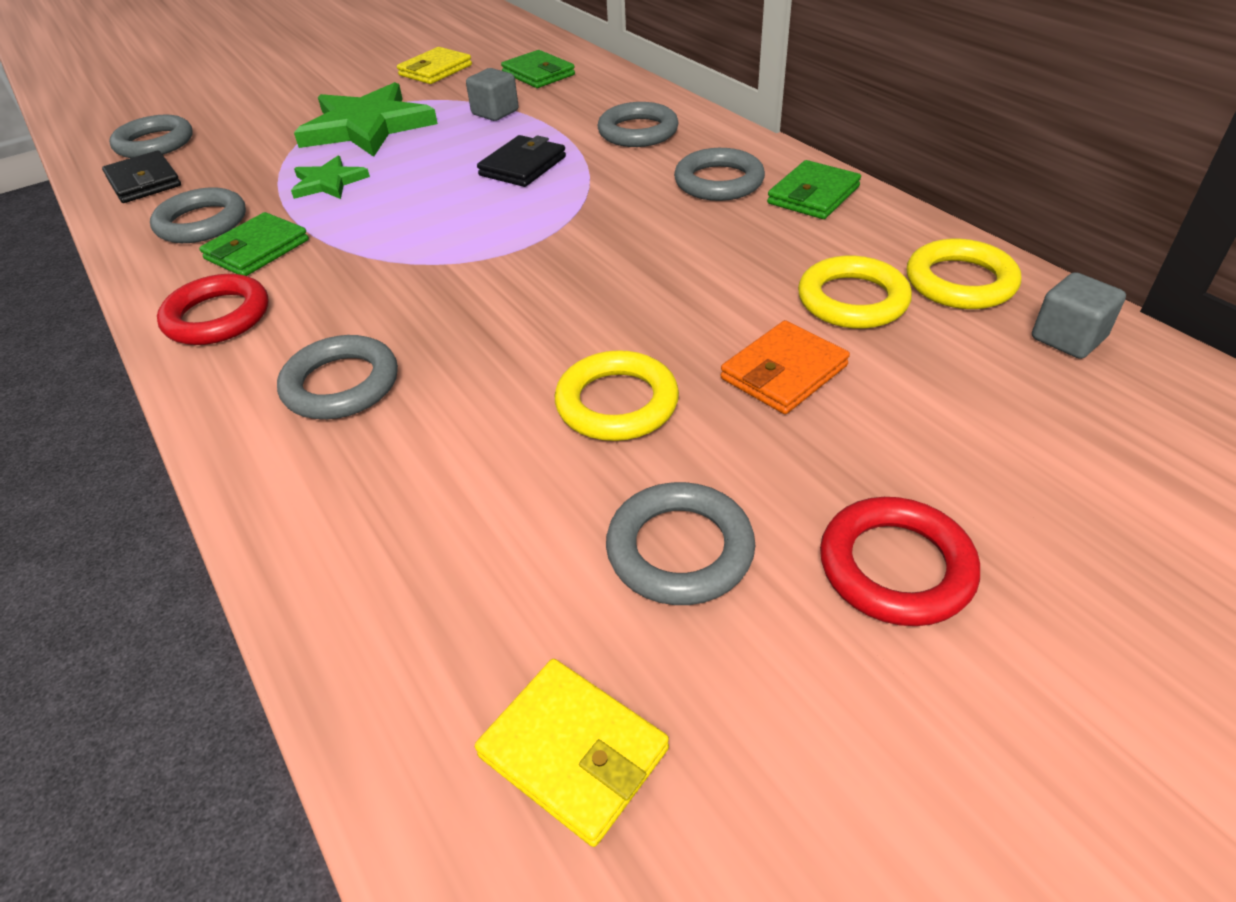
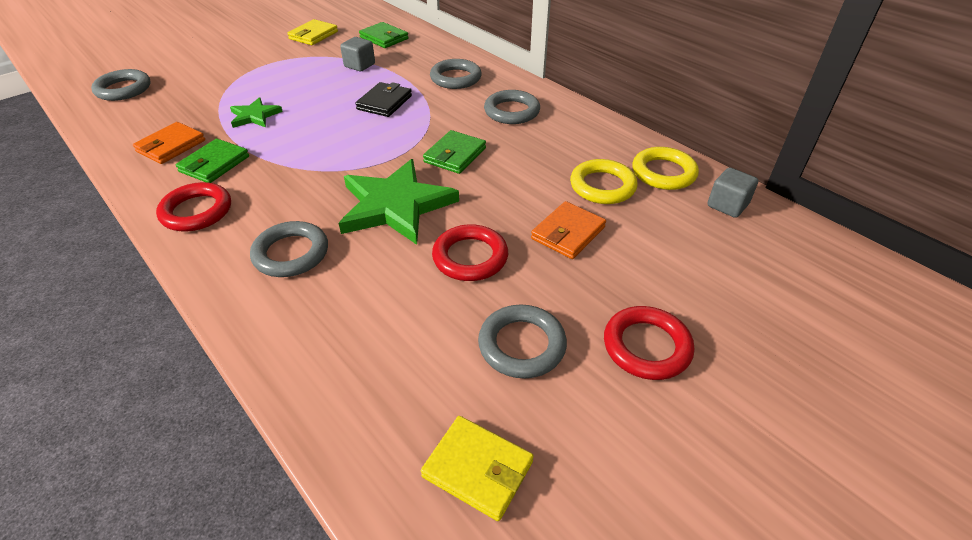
camera: 10 degrees left, 0 degrees up
black wallet [102,151,181,203] -> none
grey ring [150,187,246,243] -> orange wallet [133,122,205,164]
green star [294,82,438,157] -> green star moved to [339,159,459,245]
yellow ring [555,350,679,441] -> red ring [432,224,508,281]
green wallet [767,160,861,219] -> green wallet moved to [423,130,486,174]

